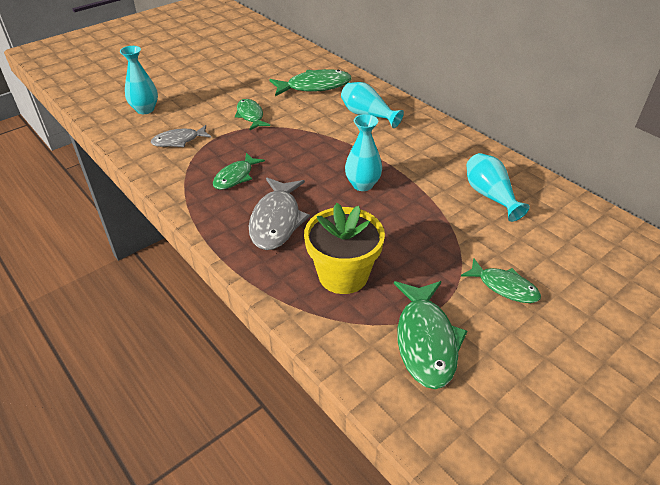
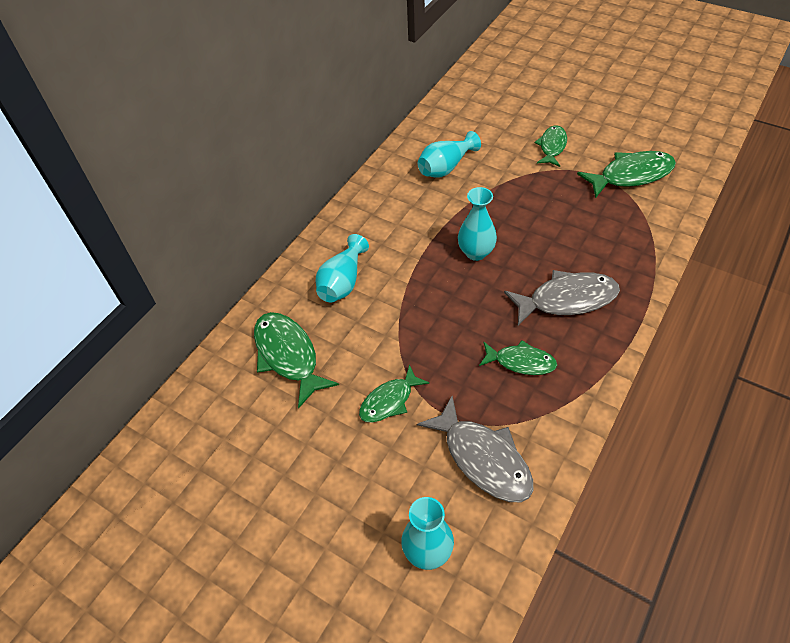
camera: 105 degrees left, 10 degrees up
grey fish [151,125,212,147] -> grey fish [417,396,533,502], size x1.58
yellow flower pot [304,203,385,294] -> none

